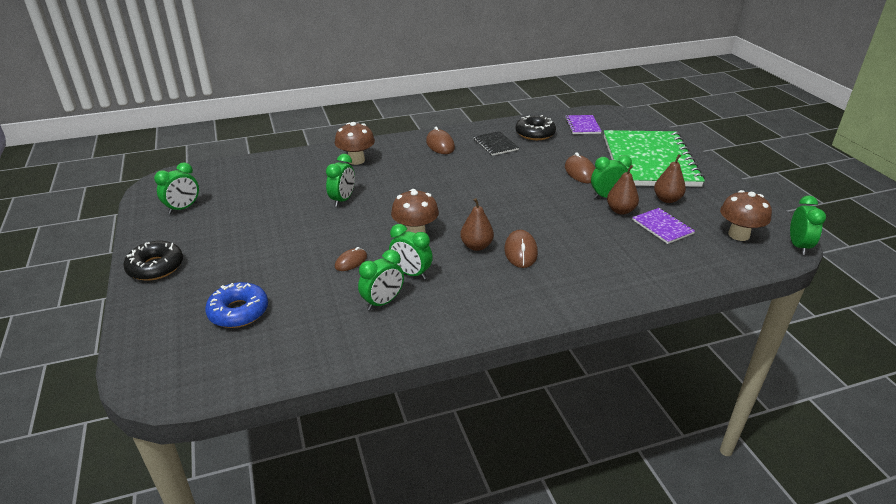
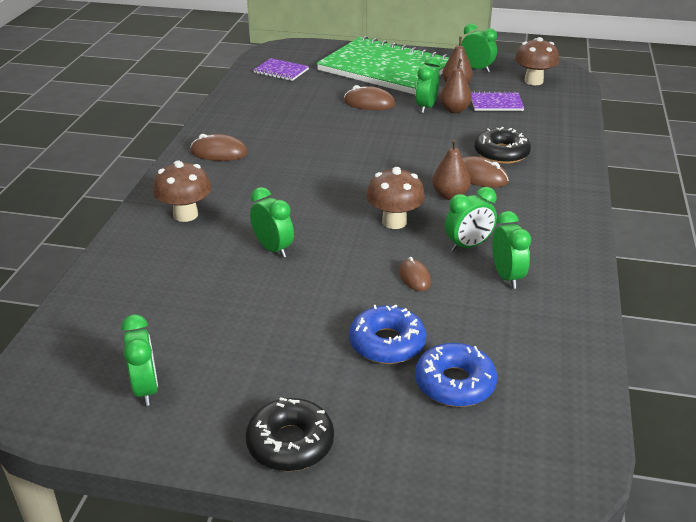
camera: 60 degrees left, 0 degrees up
black notebook [474,131,519,156] -> none
black donut [516,115,556,140] -> black donut moved to [475,127,531,164]
green clock [790,195,826,255] -> green clock moved to [461,23,497,73]
none -> blue donut [349,304,426,364]

